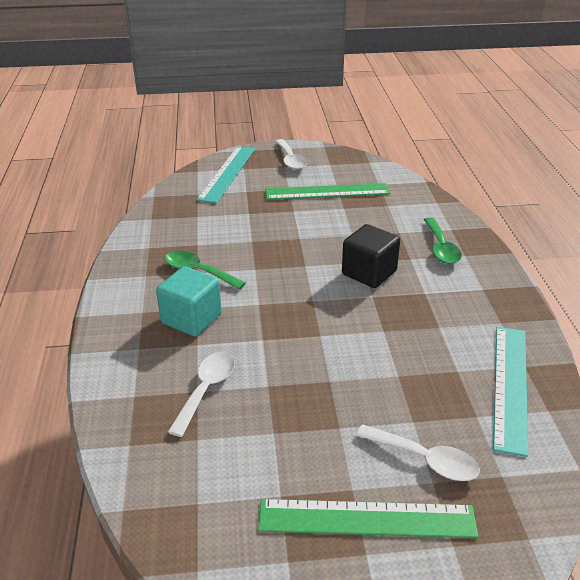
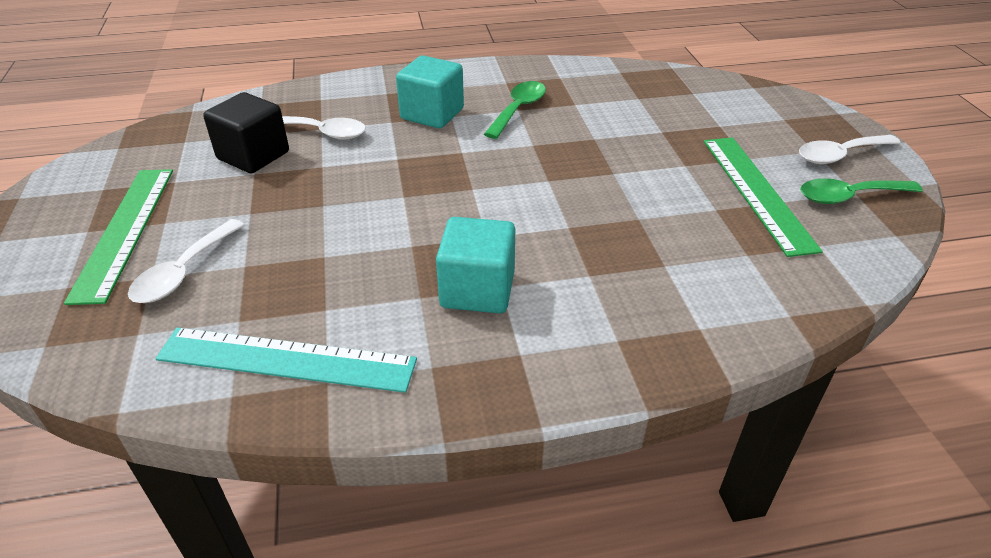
camera: 85 degrees right, 5 degrees up
turquoise ruler [197,146,255,204] -> none
black cube [342,224,400,288] -> black cube moved to [203,92,289,173]
green spoon [424,217,462,264] -> green spoon moved to [800,178,923,204]
none -> turquoise cube [436,217,515,313]

